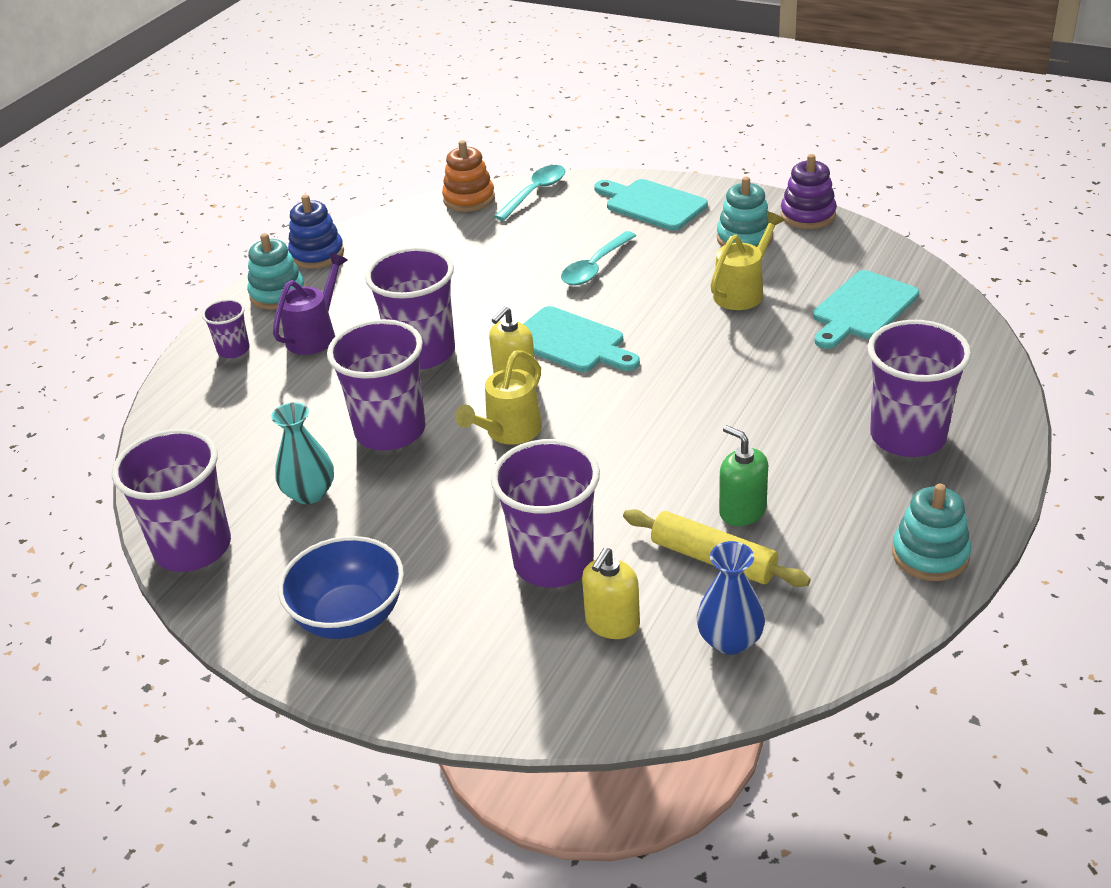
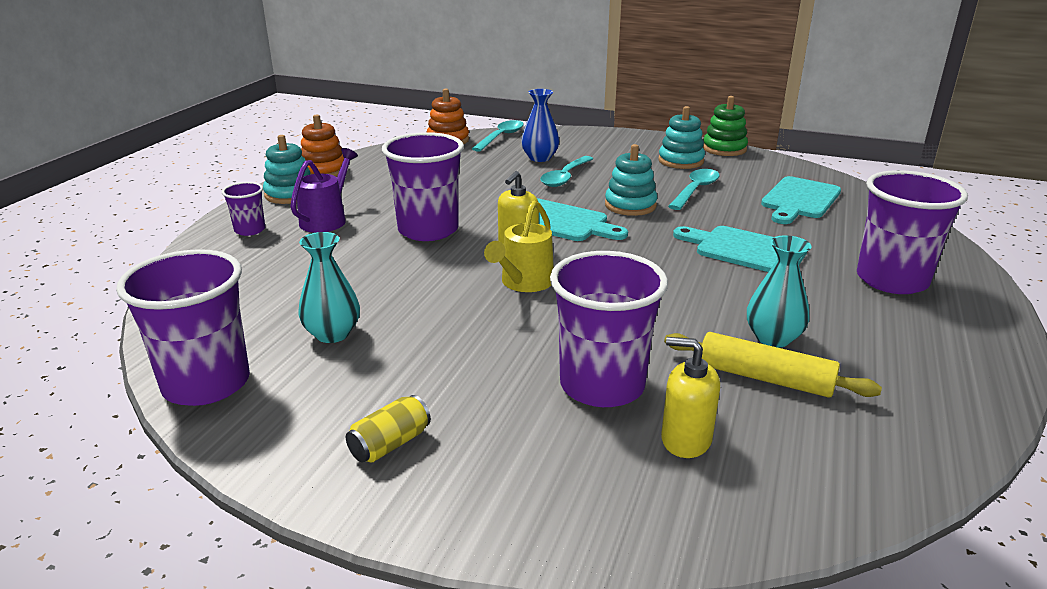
camera: 10 degrees left, 10 degrees down
blue bowl [278,536,404,639] -> yellow can [346,395,431,463]
blue stacking toy [288,195,344,269] -> orange stacking toy [301,114,344,177]
purple cup [327,319,426,451] -> none
yellow soap dispenser [582,548,640,639] -> yellow soap dispenser turned 90 degrees clockwise [661,337,720,458]
turquoise cutting board [594,179,708,230] -> turquoise cutting board moved to [673,226,807,272]
blue vase [697,541,765,655] -> blue vase moved to [521,89,559,162]
yellow watering can [710,212,784,310] -> turquoise spoon [668,169,719,210]
green soap dispenser [719,425,768,526] -> turquoise vase [747,235,812,347]
purple stacking toy [781,154,837,229] -> green stacking toy [703,96,748,156]
turquoise stacking toy [892,484,971,581] -> turquoise stacking toy moved to [605,144,657,216]

